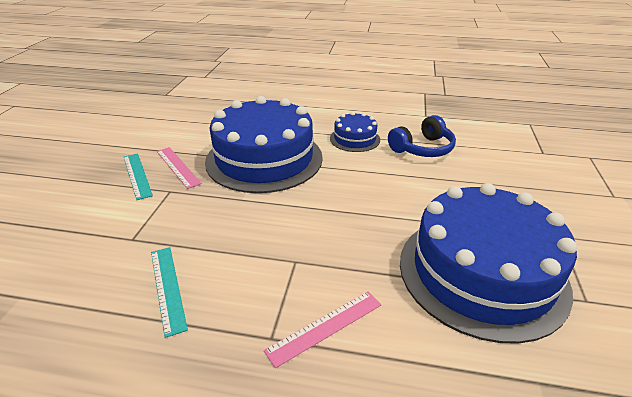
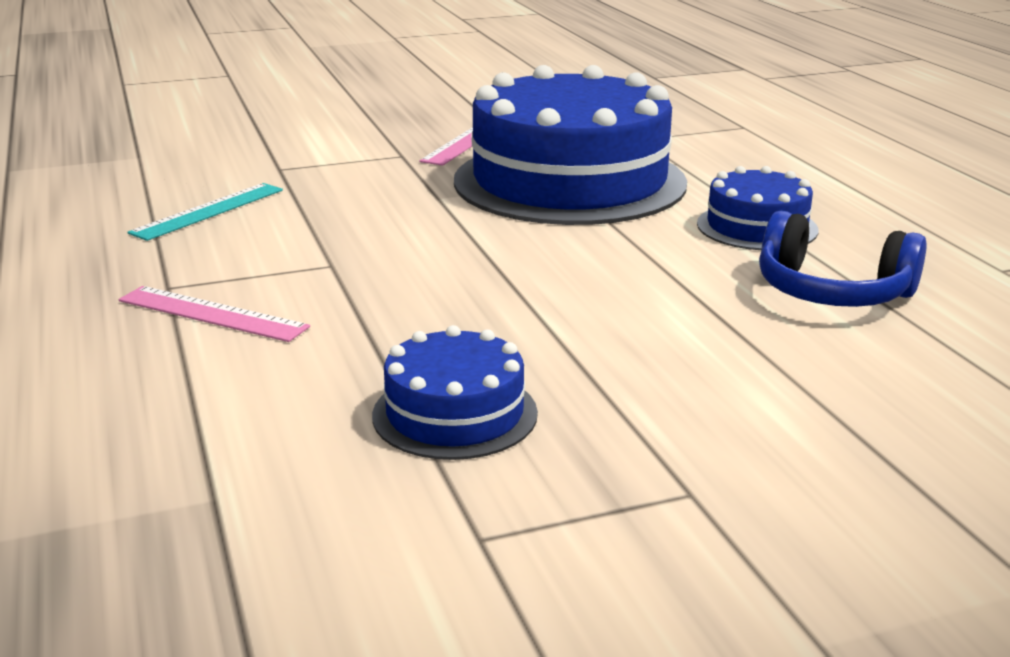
camera: 60 degrees right, 10 degrees down
turquoise ruler [124,153,153,200] -> none
blue cake [400,183,577,344] -> blue cake [372,325,538,460], size x0.47

